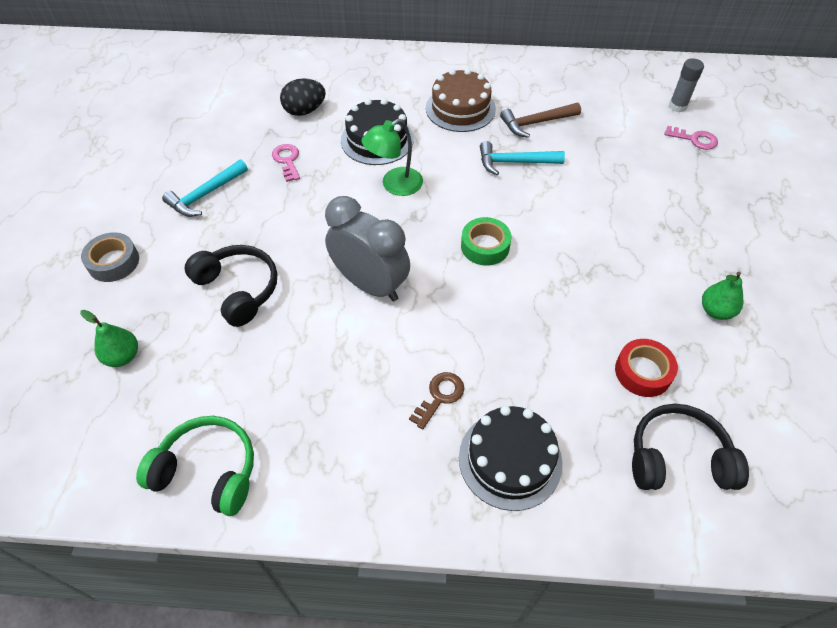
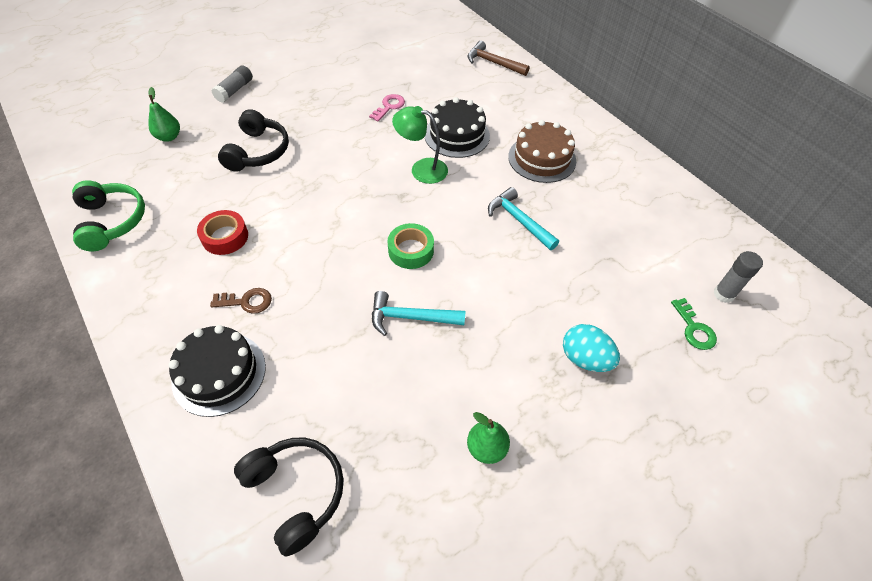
camera: 50 degrees right, 0 degrees up
grey tape [81,232,139,282] -> grey glue stick [212,65,253,103]
turquoise hammer [162,159,248,217] -> turquoise hammer moved to [372,291,465,336]
black egg [280,78,326,116] -> none
grey clock [325,196,410,301] -> none
brown hammer [500,103,581,138] -> brown hammer moved to [467,41,530,76]
red tape [615,339,678,397] -> red tape moved to [197,210,248,255]
pink key [664,126,718,150] -> green key [671,298,717,350]
none -> turquoise egg [563,324,620,372]

